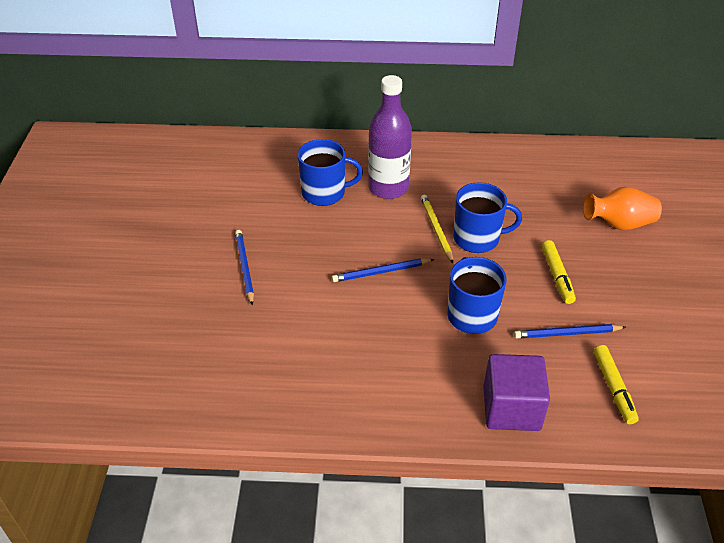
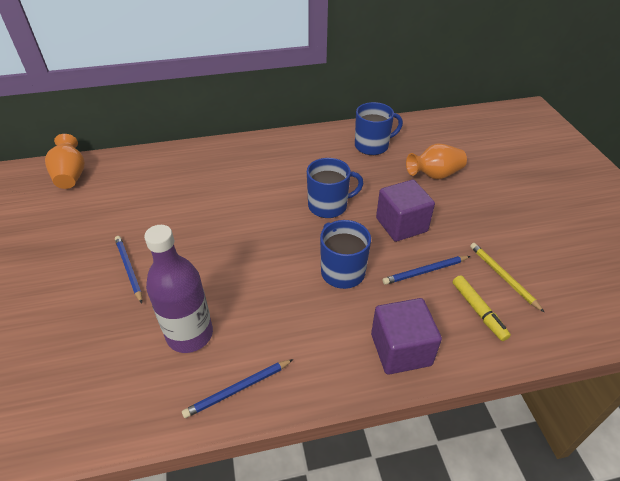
camera: 15 degrees left, 0 degrees up
blue mug [297,139,363,206] -> blue mug moved to [355,102,403,155]
blue pencil [332,259,434,282] -> blue pencil moved to [182,359,293,418]
purple bottle [368,75,412,199] -> purple bottle moved to [144,225,213,353]
yellow pencil [421,195,453,263] -> yellow pencil moved to [470,243,545,313]
yellow marker [542,240,576,304] -> purple cube [376,180,435,242]
none -> orange vase [45,134,85,189]

